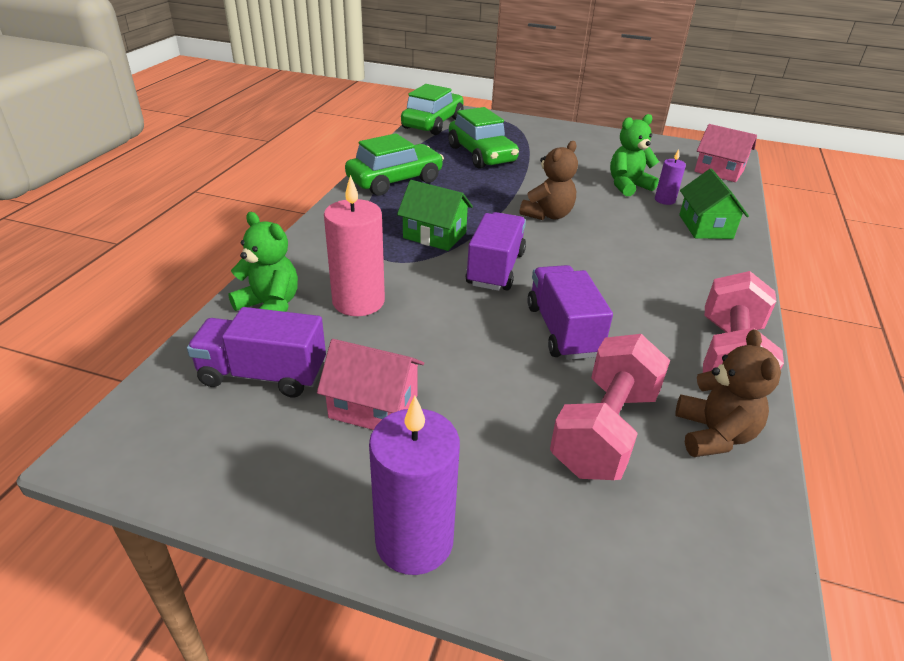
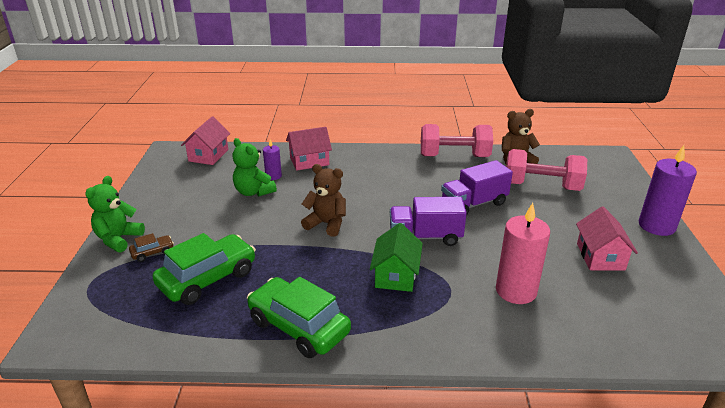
camera: 105 degrees left, 5 degrees down
purple truck [187,307,326,397] -> none
green teddy bear [228,212,298,312] -> green teddy bear moved to [85,176,145,252]
green car [401,84,464,135] -> none
green house [679,169,749,239] -> pink house [286,127,332,170]
none -> brown car [129,233,174,262]

